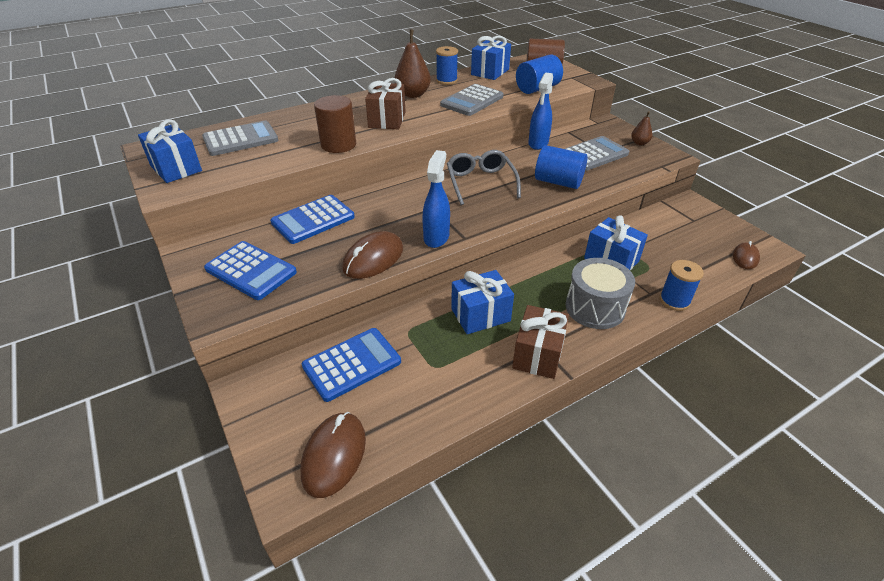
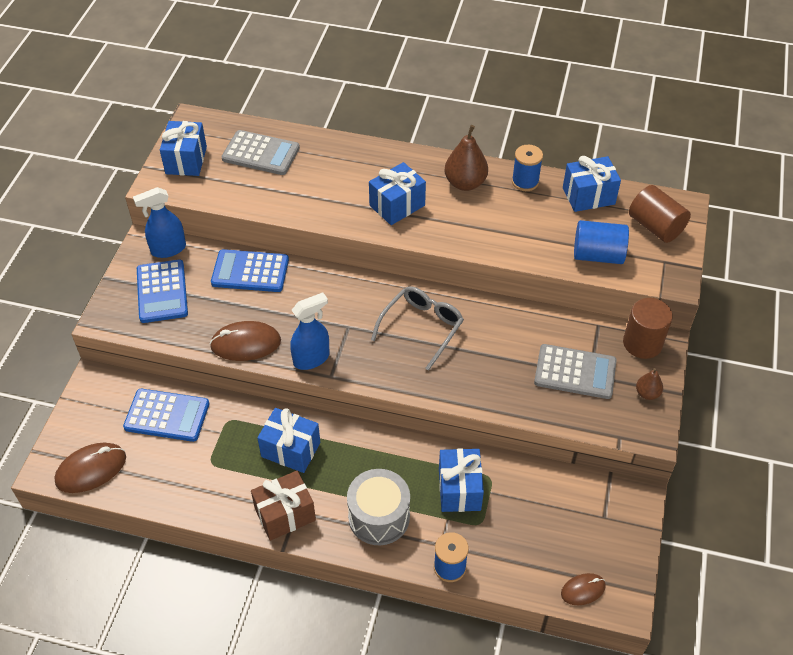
camera: 45 degrees right, 10 degrees up
brown cylinder [314,95,356,153] -> brown cylinder moved to [623,298,673,359]
brown gift [365,78,406,129] -> blue gift [369,162,426,225]
grey calculator [440,84,503,116] -> none
blue spray bottle [528,73,553,150] -> blue spray bottle moved to [133,187,186,258]
blue cylinder [535,145,587,189] -> none

